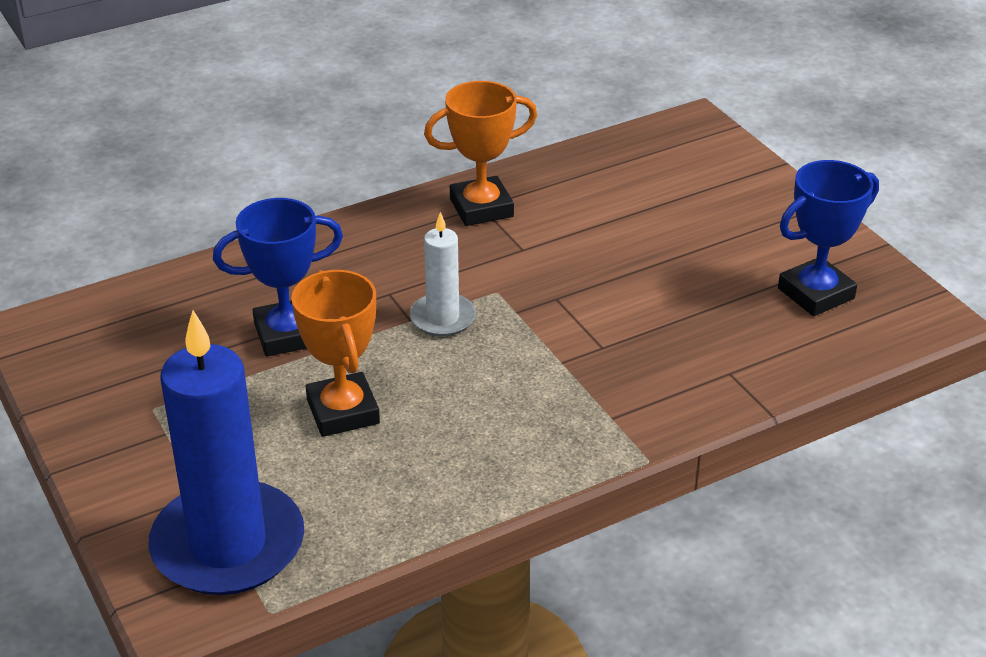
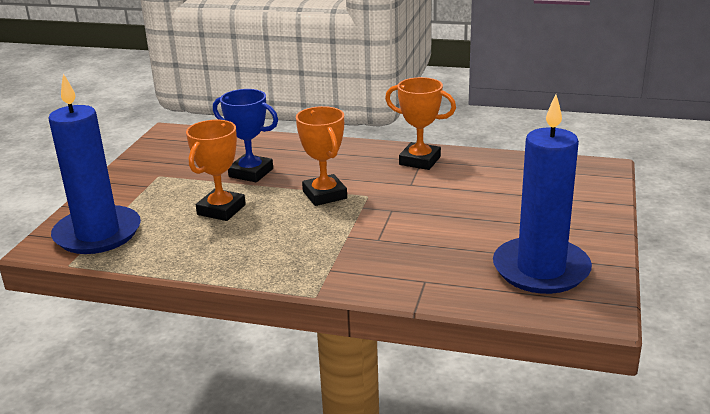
camera: 45 degrees right, 10 degrees down
white candle [410,212,476,336] -> orange trophy [296,106,347,206]
blue trophy [778,160,879,316] -> blue candle [493,94,592,294]

